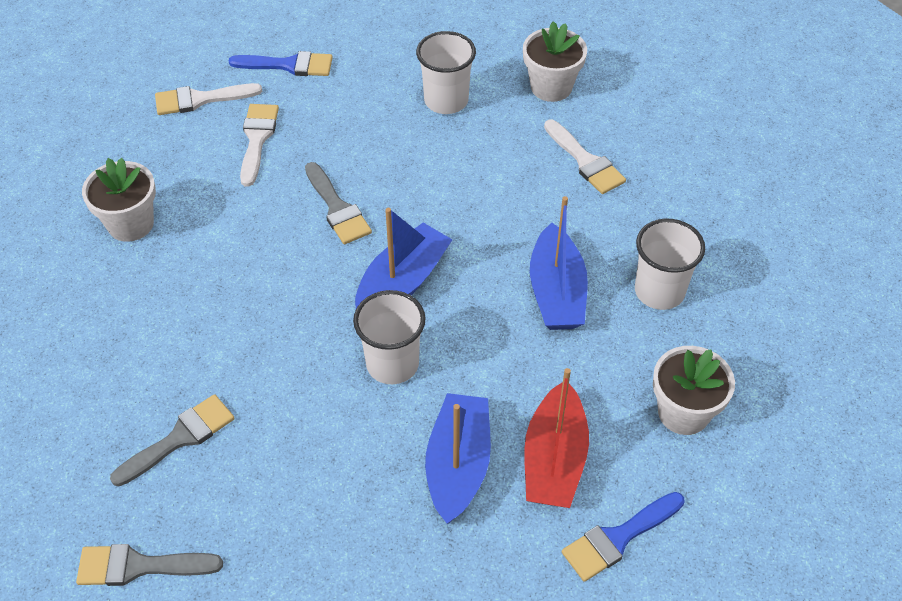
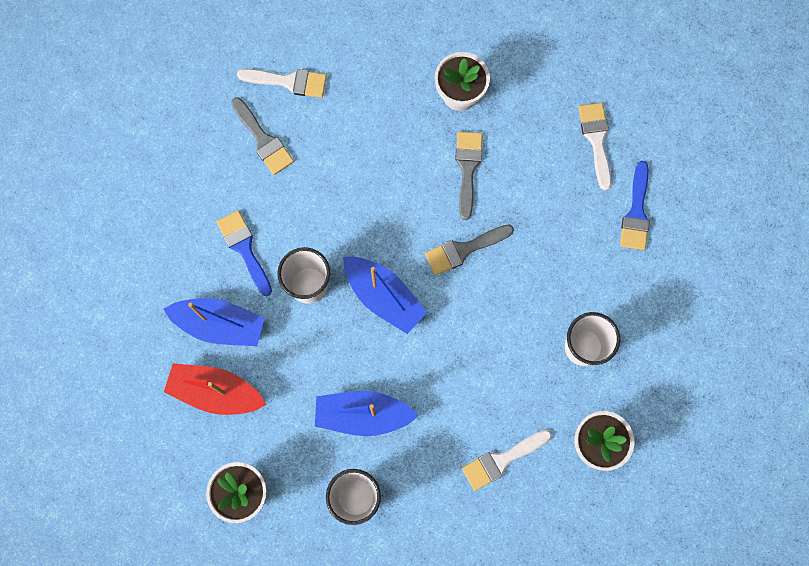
camera: 95 degrees right, 25 degrees up
grey brush [76,544,223,586] -> grey brush moved to [455,131,483,220]
white brush [240,104,279,187] -> white brush moved to [237,69,327,98]
blue brush [562,492,684,582] -> blue brush moved to [217,210,272,296]

